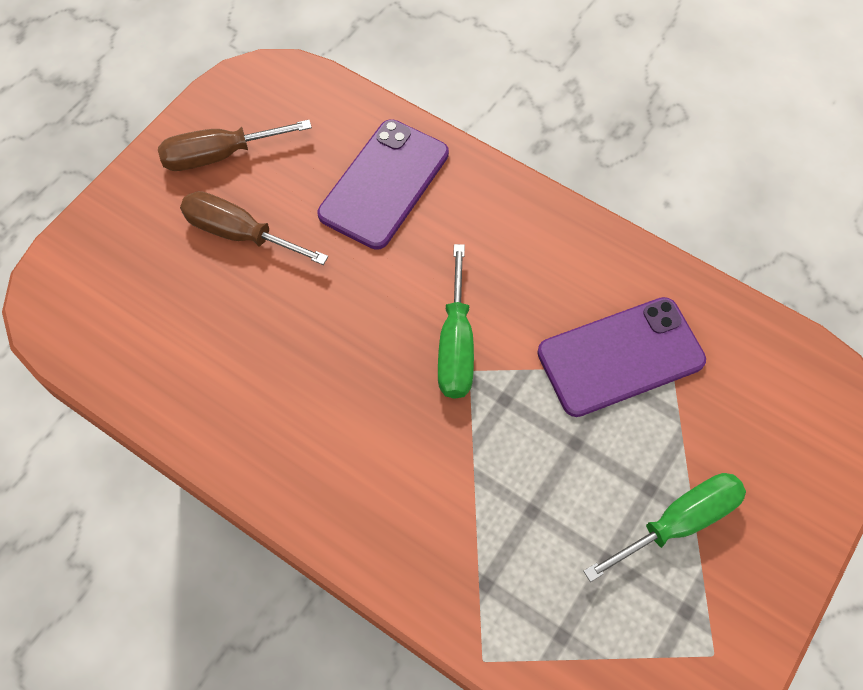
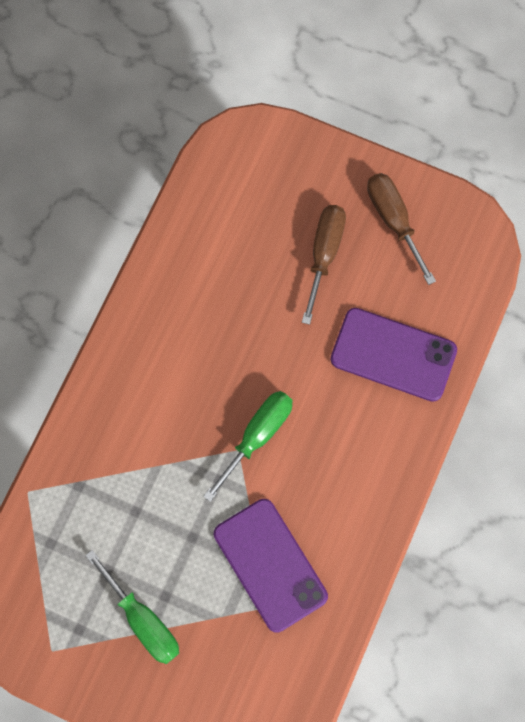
camera: 80 degrees right, 10 degrees up
green screwdriver [438,244,474,399] -> green screwdriver turned 135 degrees clockwise [203,391,293,502]

